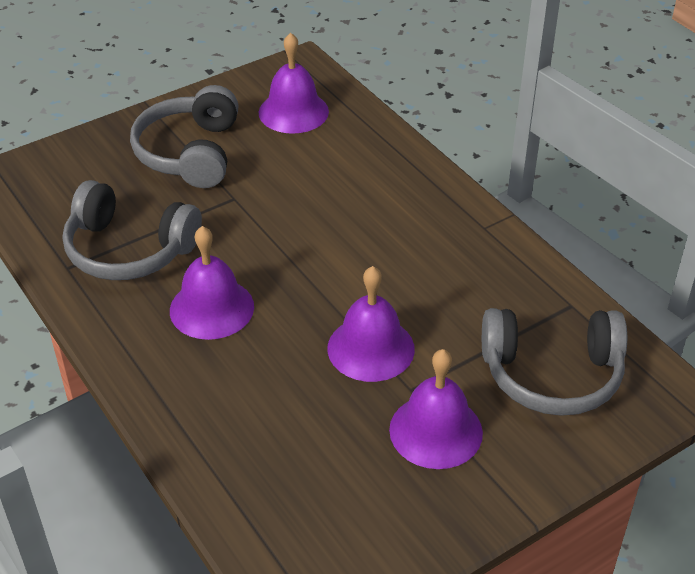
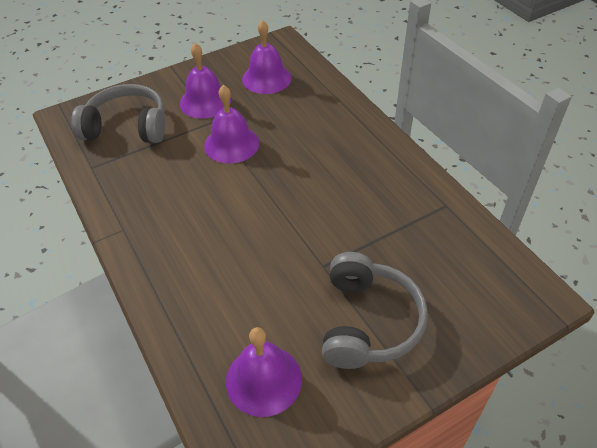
camera: 175 degrees left, 5 degrees up
grey headphones [63,180,202,280] -> none
purple bell [170,226,254,340] -> purple bell moved to [242,20,292,94]

